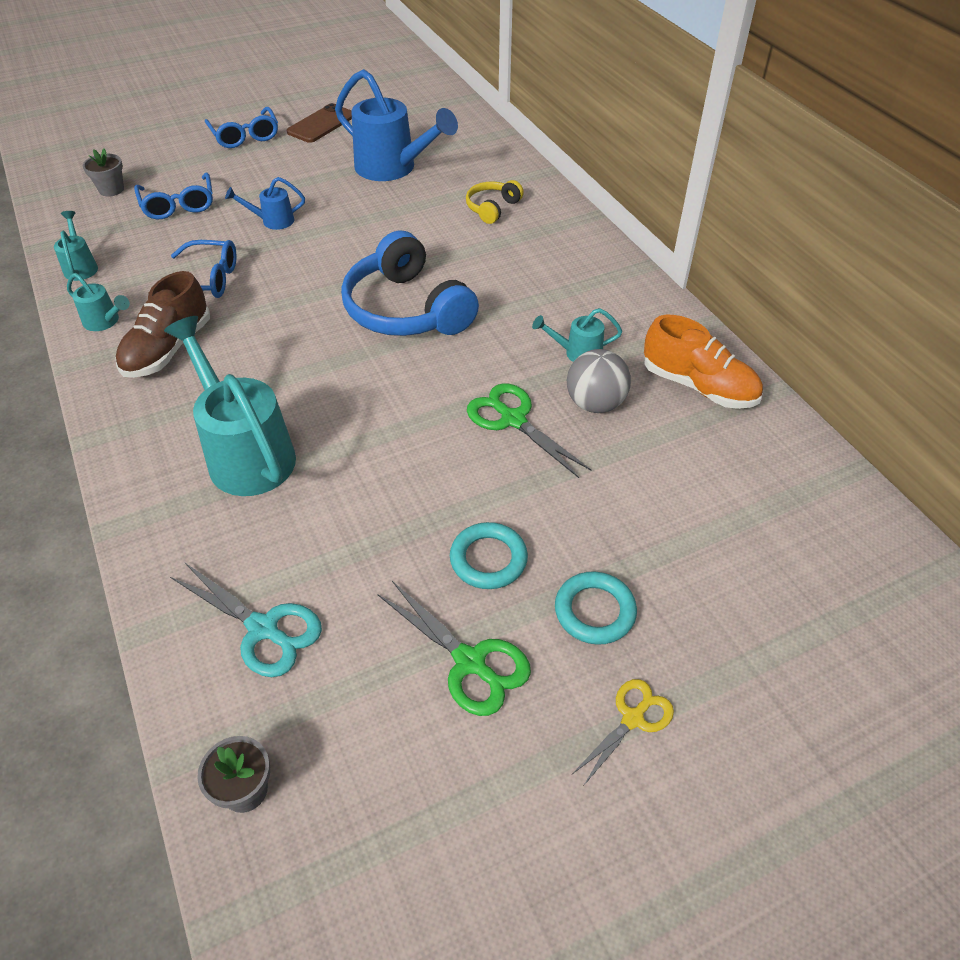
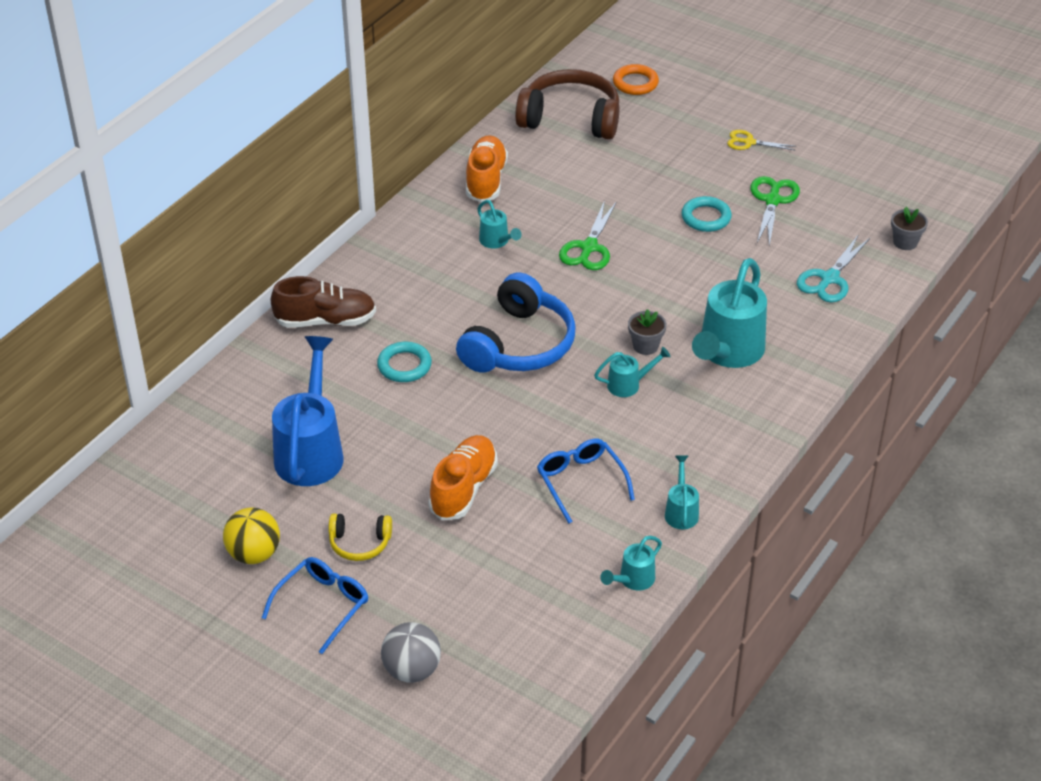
camera: 120 degrees left, 5 degrees down
grey flower pot [83,148,124,197] -> grey flower pot moved to [628,309,667,355]
brown shoe [116,271,210,378] -> brown shoe moved to [271,276,376,328]
blue glasses [134,172,213,220] -> none
turquoise scissors [170,562,322,677] -> turquoise scissors turned 150 degrees counterclockwise [797,234,870,302]
blue watering can [225,177,305,230] -> orange shoe [428,435,498,520]
brown phone [287,103,352,143] -> yellow ball [223,507,280,564]
yellow headphones [466,180,524,224] -> yellow headphones moved to [328,513,392,561]
turquoise ring [555,571,637,645] -> turquoise ring moved to [377,342,432,382]
grey ball [567,349,631,413] -> grey ball moved to [381,622,441,683]
none -> brown headphones [515,69,619,139]
none -> turquoise watering can [594,347,671,397]
none -> orange ring [613,64,659,95]

